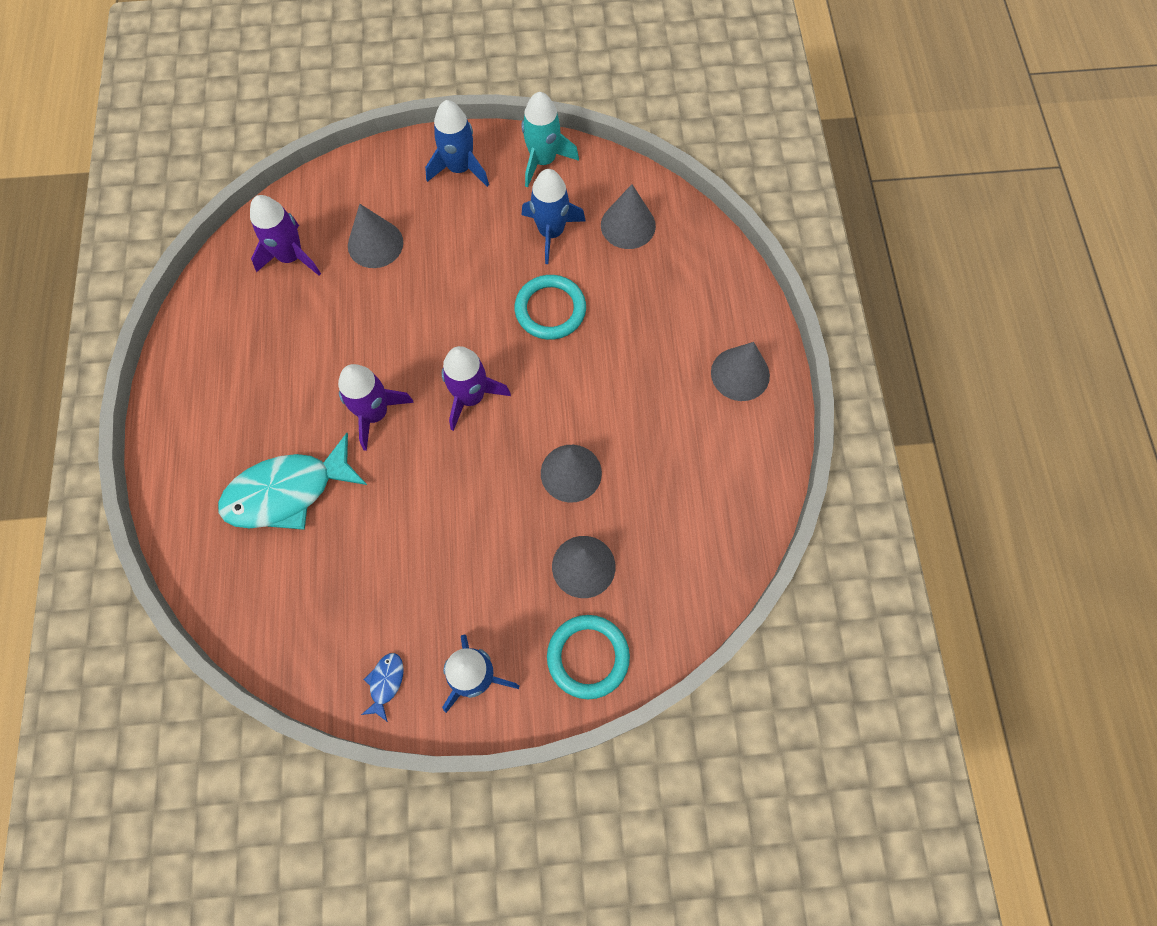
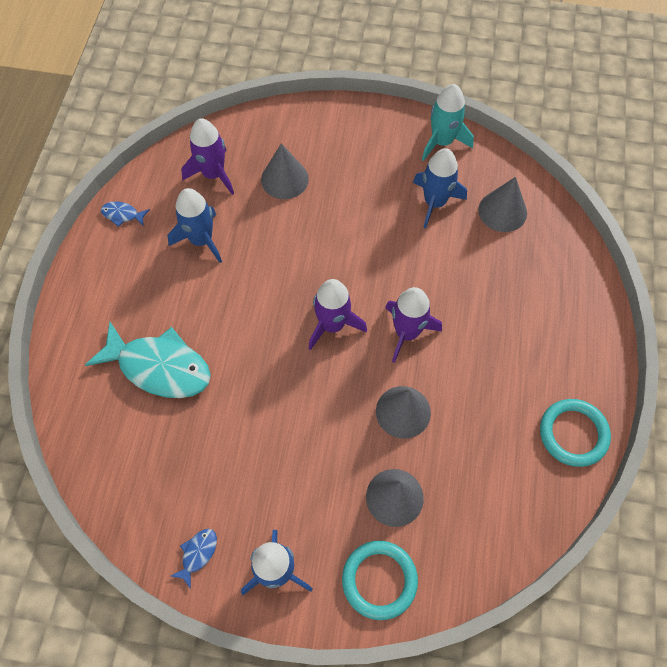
camera: 15 degrees right, 5 degrees down
turquoise fish [218,433,367,530] -> turquoise fish turned 150 degrees counterclockwise [85,322,211,398]
purple rocket [338,364,414,451] -> purple rocket moved to [385,287,442,363]
blue rocket [425,100,489,187] -> blue rocket moved to [167,188,222,263]
turquoise ring [515,275,586,340] -> turquoise ring moved to [540,399,611,467]
grey cone [711,342,770,401] -> none
none -> blue fish [101,201,150,227]

